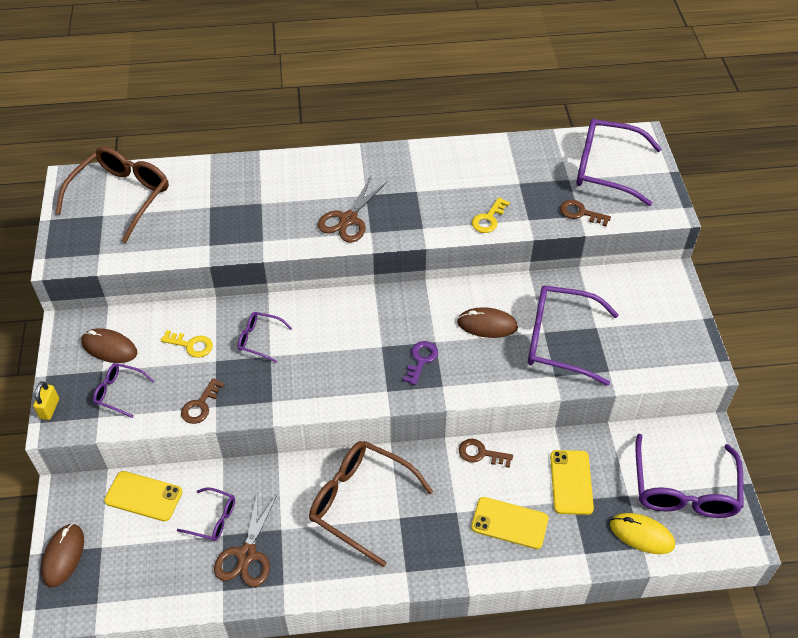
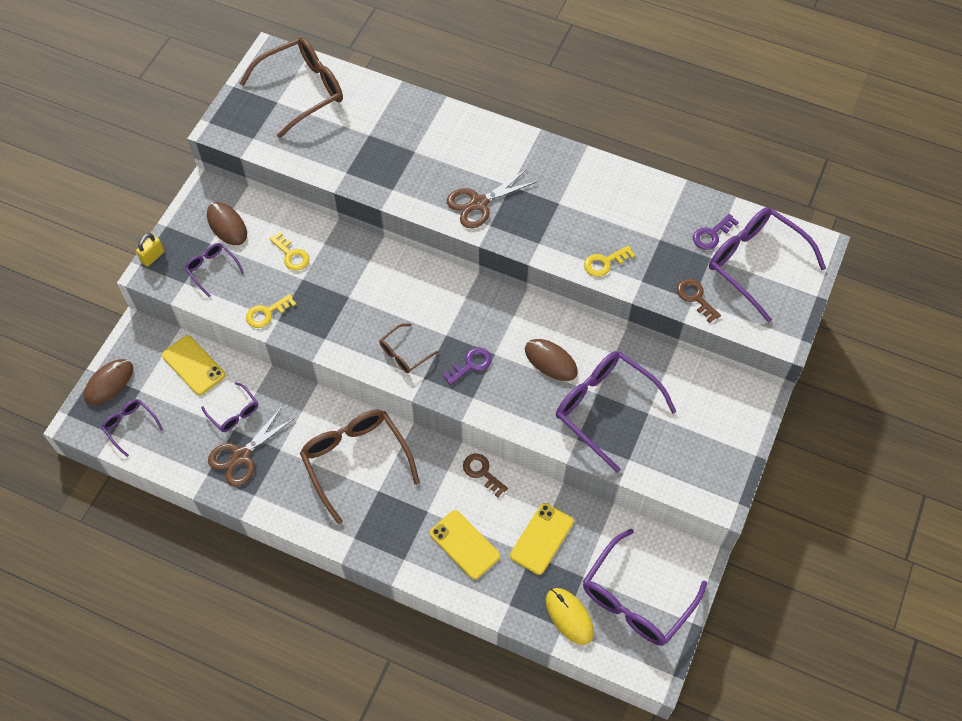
camera: 30 degrees right, 10 degrees up
brown key [181,378,225,424] -> yellow key [246,294,297,328]
purple glasses [238,312,293,363] -> purple glasses moved to [101,399,163,457]
none -> brown glasses [379,323,439,373]
none -> purple key [693,214,739,250]

